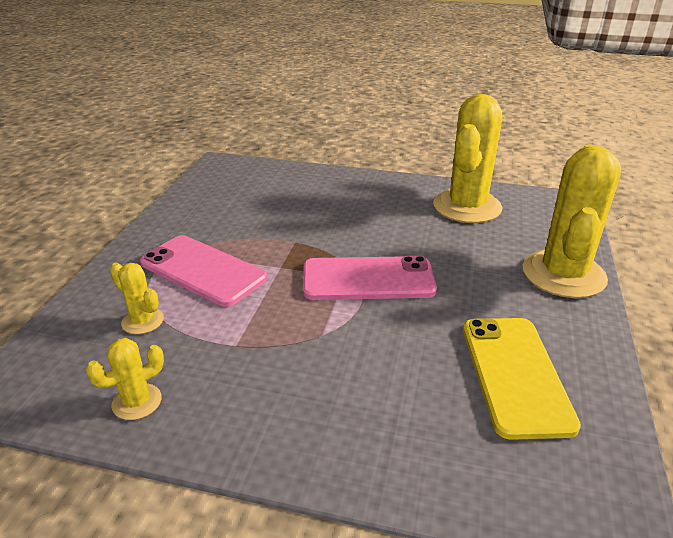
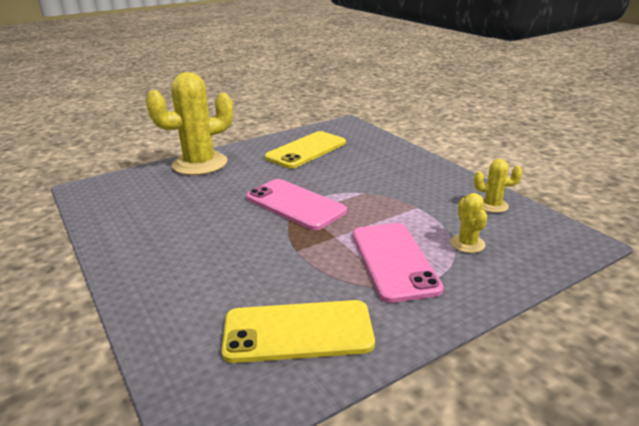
camera: 135 degrees left, 5 degrees down
yellow cactus [433,94,503,223] -> none
none -> yellow phone [222,300,375,363]

